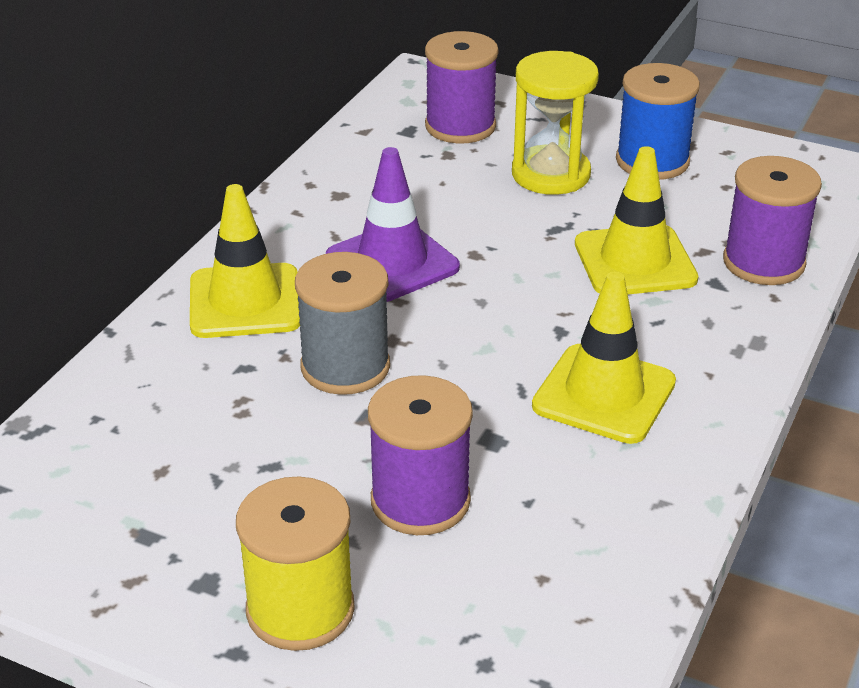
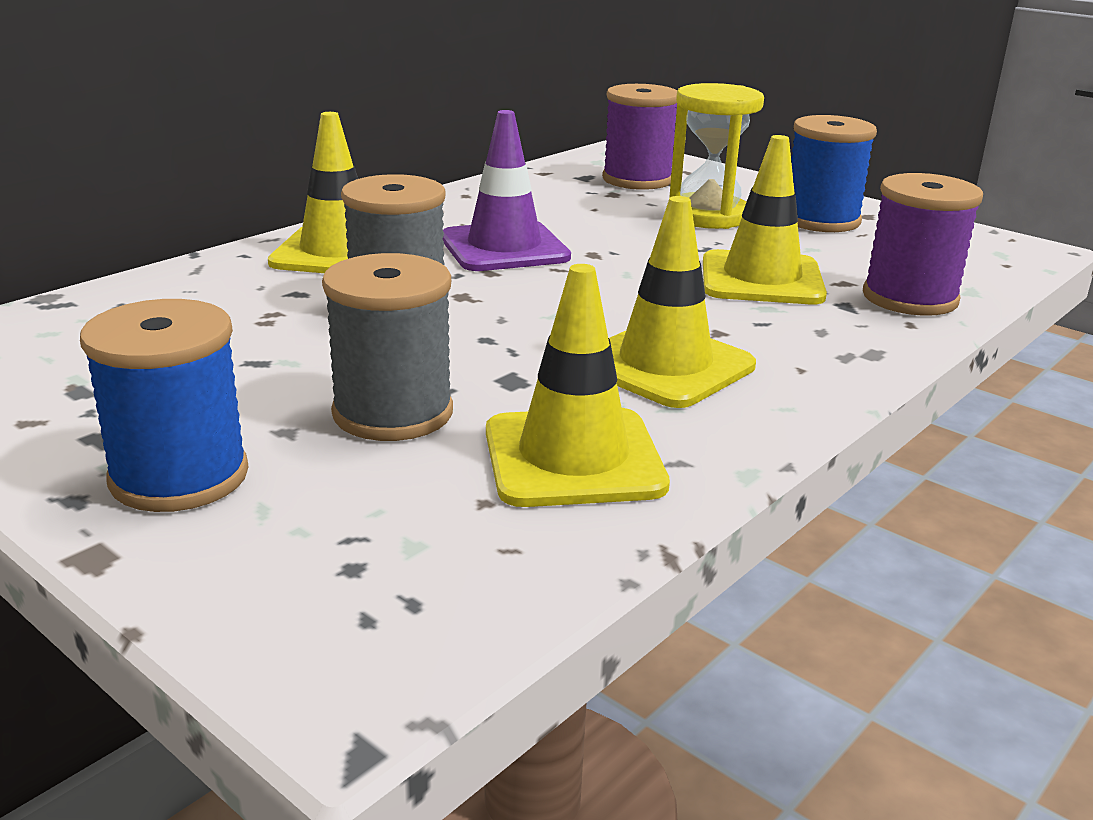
camera: 15 degrees right, 10 degrees down
yellow spool [236,476,355,651] -> blue spool [80,299,249,512]
purple spool [368,375,473,535] -> grey spool [322,253,453,441]
none -> yellow traffic cone [486,264,670,507]

